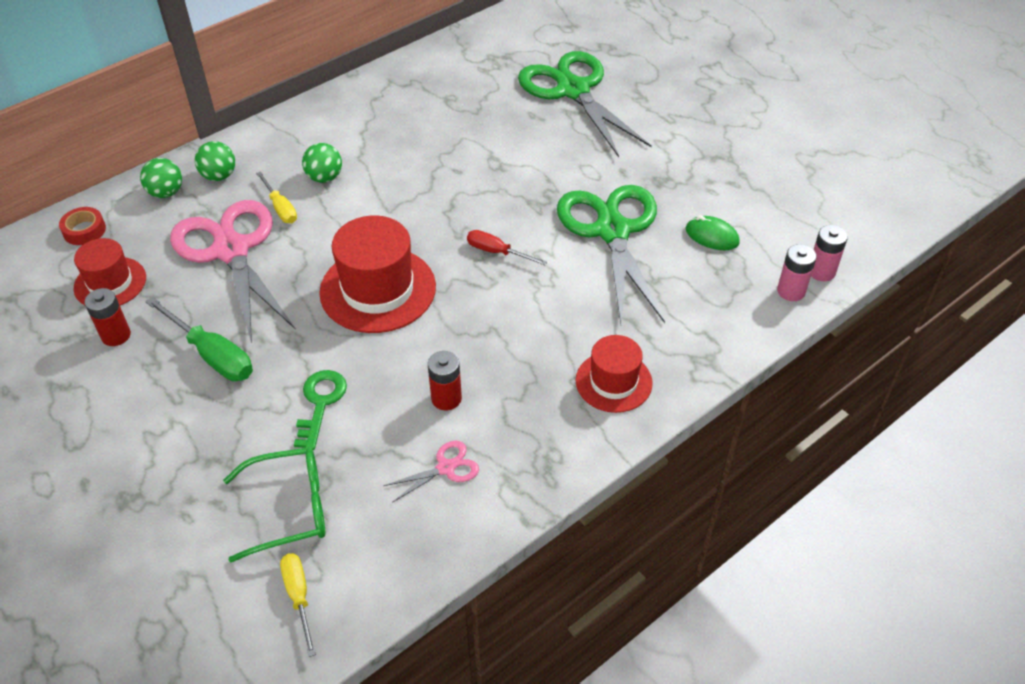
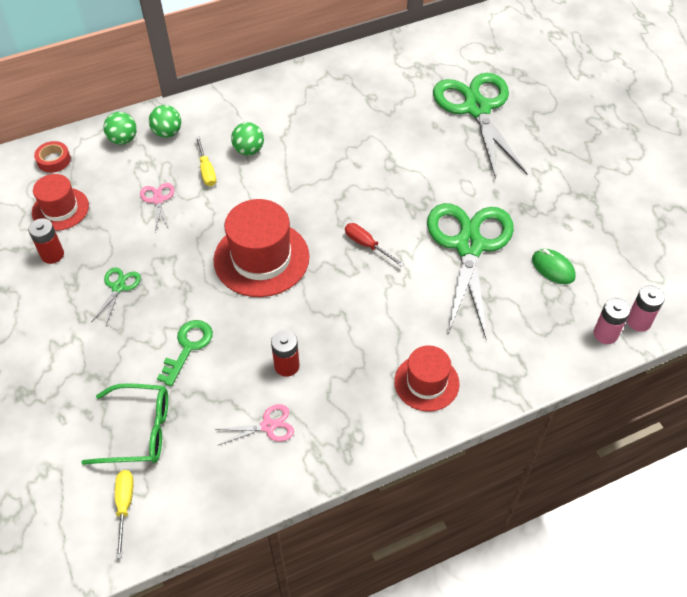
camera: 15 degrees right, 5 degrees up
green screwdriver [145,297,253,381] -> green scissors [92,267,141,325]
pink scissors [170,200,296,343] -> pink scissors [140,183,174,232], size x0.41

